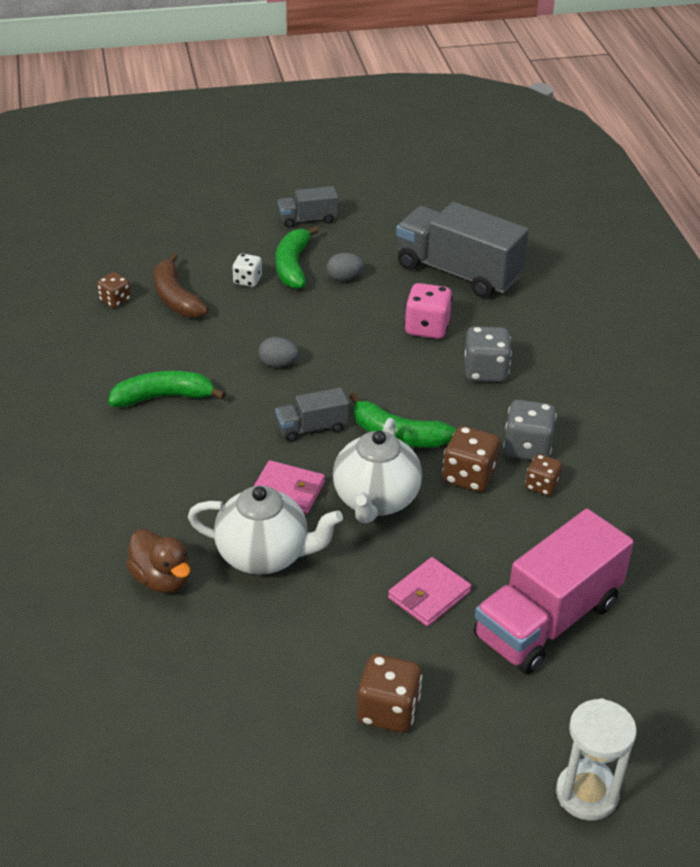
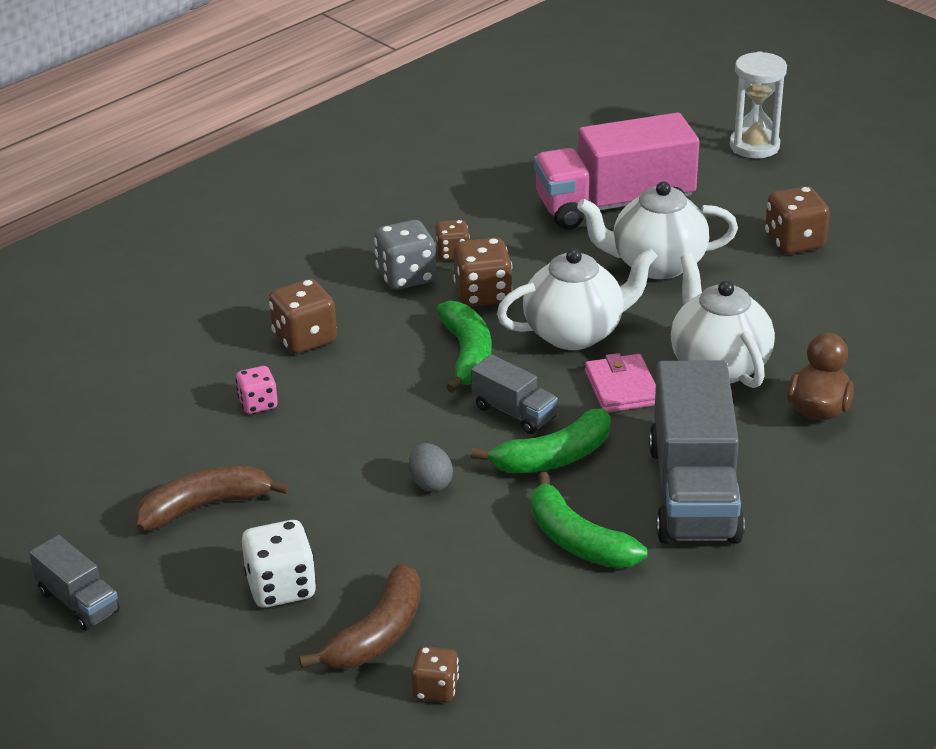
camera: 120 degrees left, 5 degrees down
white dice [232,253,262,287] -> white dice [242,520,317,608], size x1.61
green banana [276,226,319,289] -> green banana moved to [471,408,611,474]
grey egg [327,253,364,281] -> brown banana [135,466,290,531]
pink wallet [388,557,471,626] -> white teapot [577,181,738,279]
grey truck [396,202,529,298] -> grey truck moved to [649,360,745,544]
pink dice [404,283,453,339] -> pink dice [236,366,278,414], size x0.62
grey dice [464,326,512,382] -> brown dice [269,279,337,354]
pink truck [473,509,634,674] -> pink truck turned 150 degrees clockwise [534,112,699,229]

